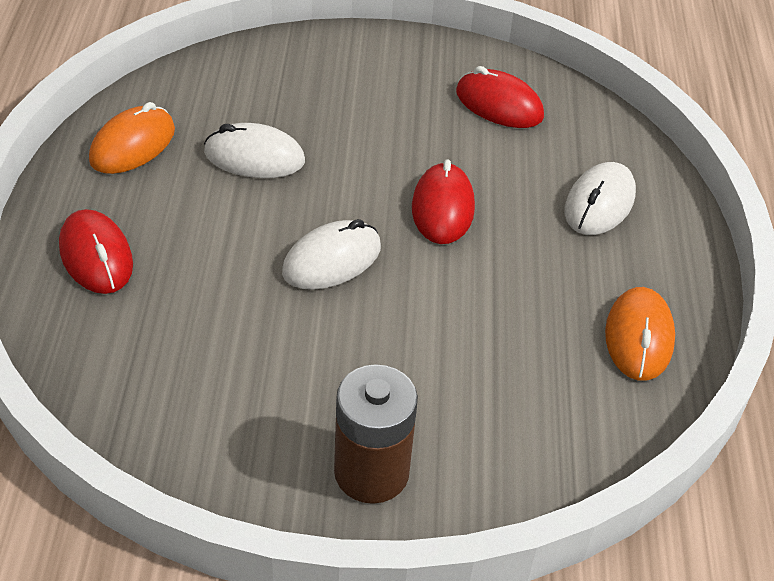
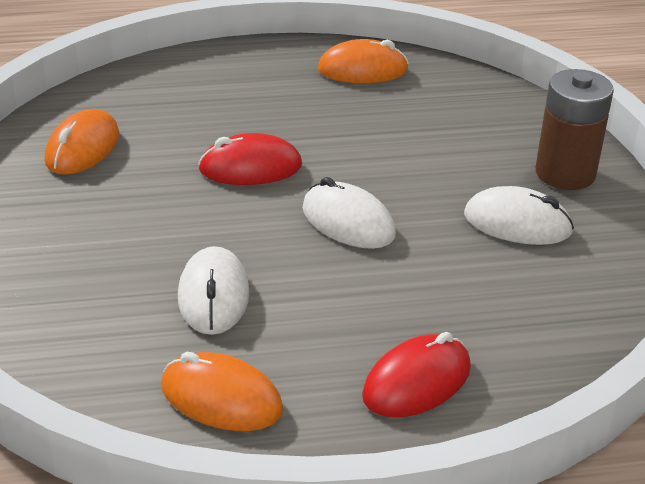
camera: 100 degrees left, 10 degrees down
red mouse [456,66,544,128] -> orange mouse [45,109,119,175]
white mouse [565,162,636,235] -> white mouse moved to [464,186,574,245]

